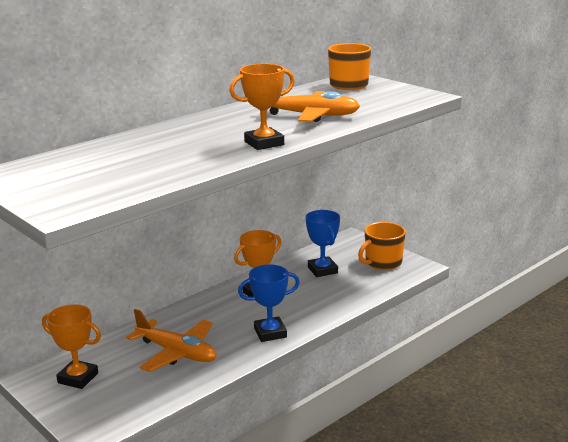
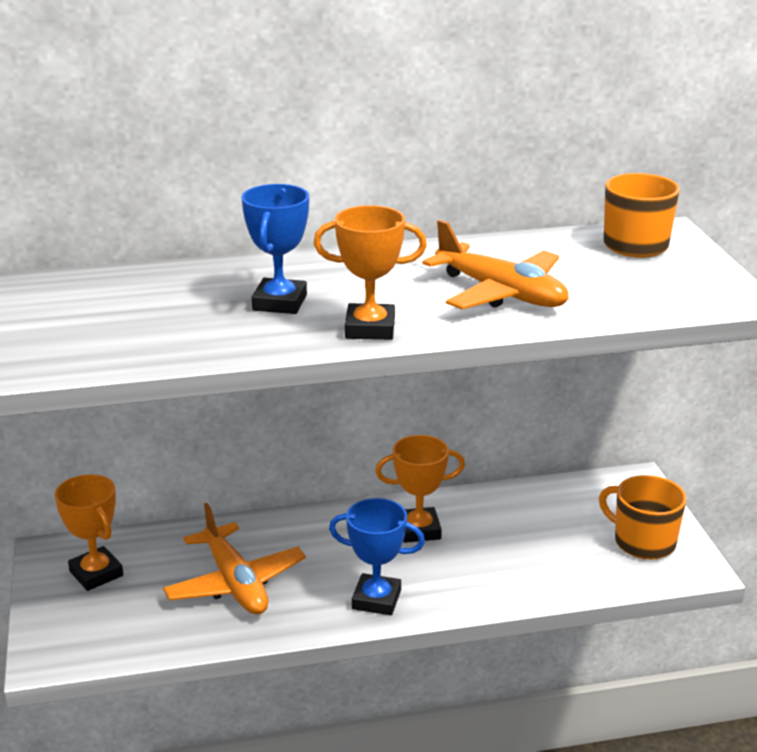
camera: 30 degrees right, 5 degrees up
blue trophy [306,210,340,277] -> blue trophy moved to [241,184,309,314]
orange mug [358,222,406,270] -> orange mug turned 45 degrees clockwise [599,475,687,560]

